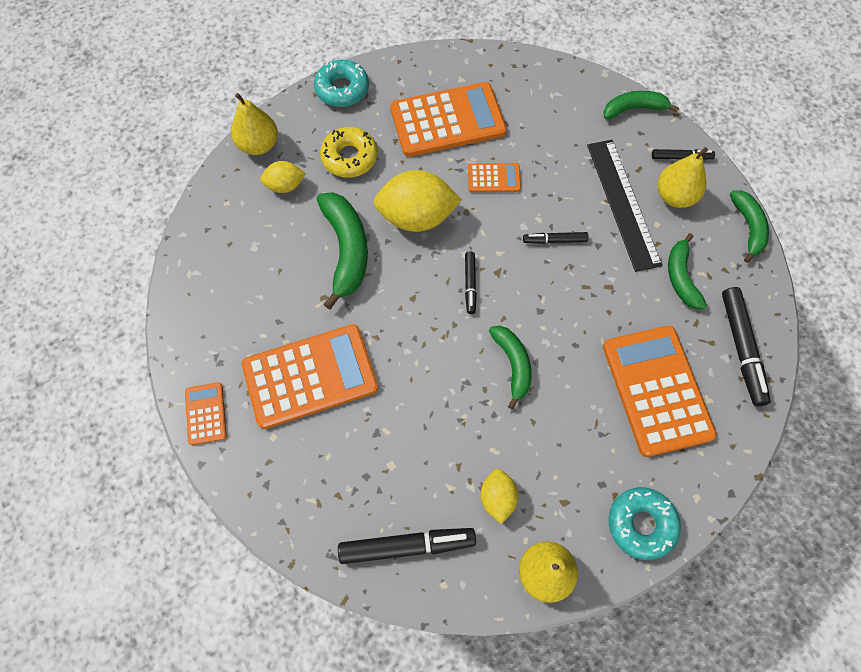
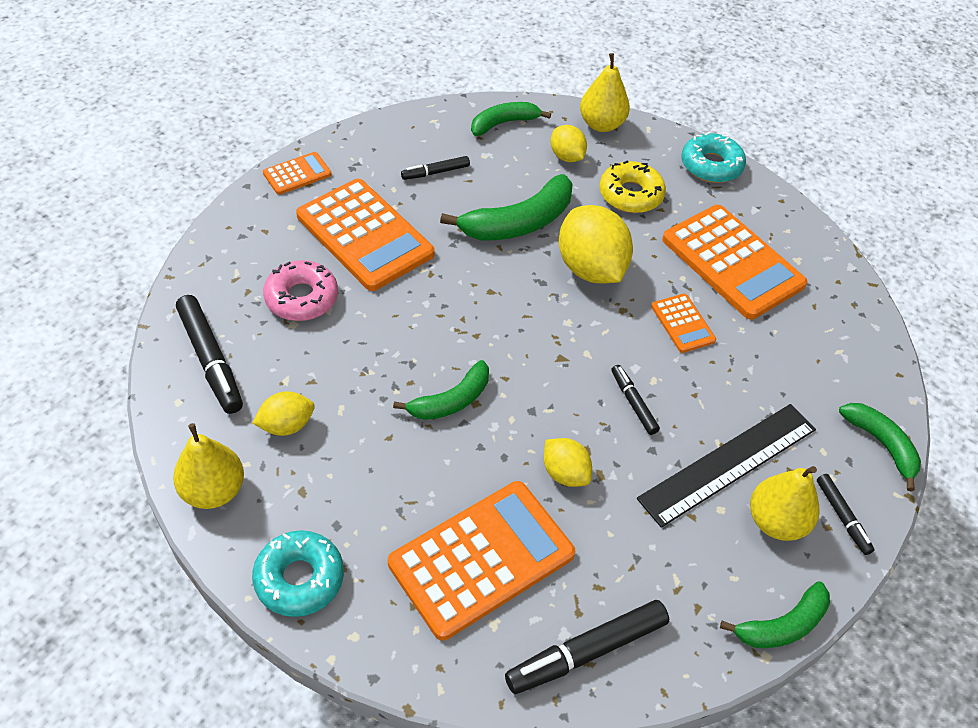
camera: 65 degrees right, 15 degrees down
black marker [465,251,477,314] -> black marker moved to [401,156,470,180]
green banana [668,233,707,309] -> green banana moved to [471,102,551,136]
none -> pink donut [263,260,338,321]
none -> yellow lemon [544,438,592,487]

